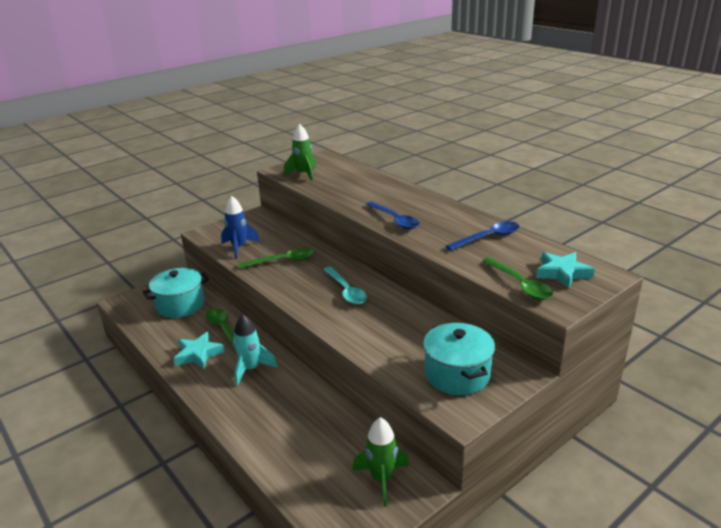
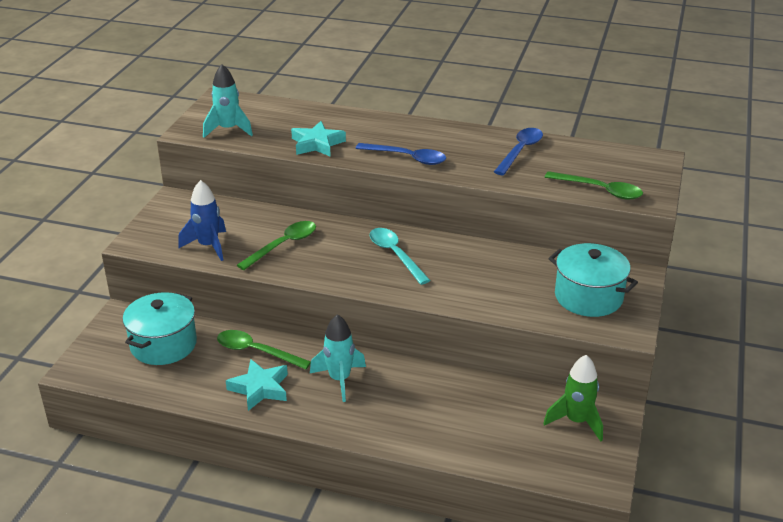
camera: 35 degrees left, 5 degrees up
green rocket [283,123,316,182] -> turquoise rocket [203,64,253,138]
turquoise spoon [323,267,367,305] -> turquoise spoon turned 150 degrees counterclockwise [369,228,431,285]
turquoise star [536,252,595,289] -> turquoise star moved to [291,121,346,157]

